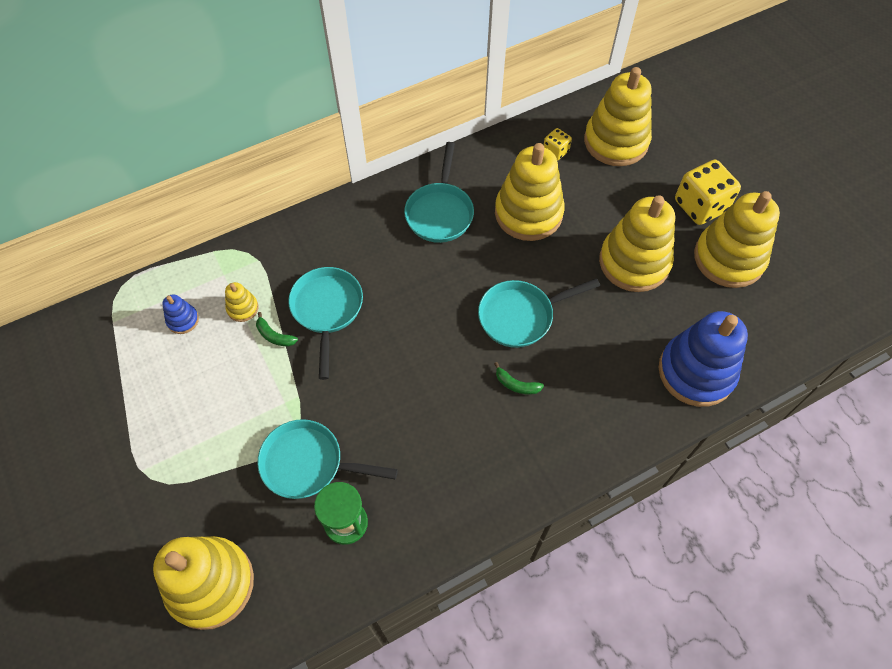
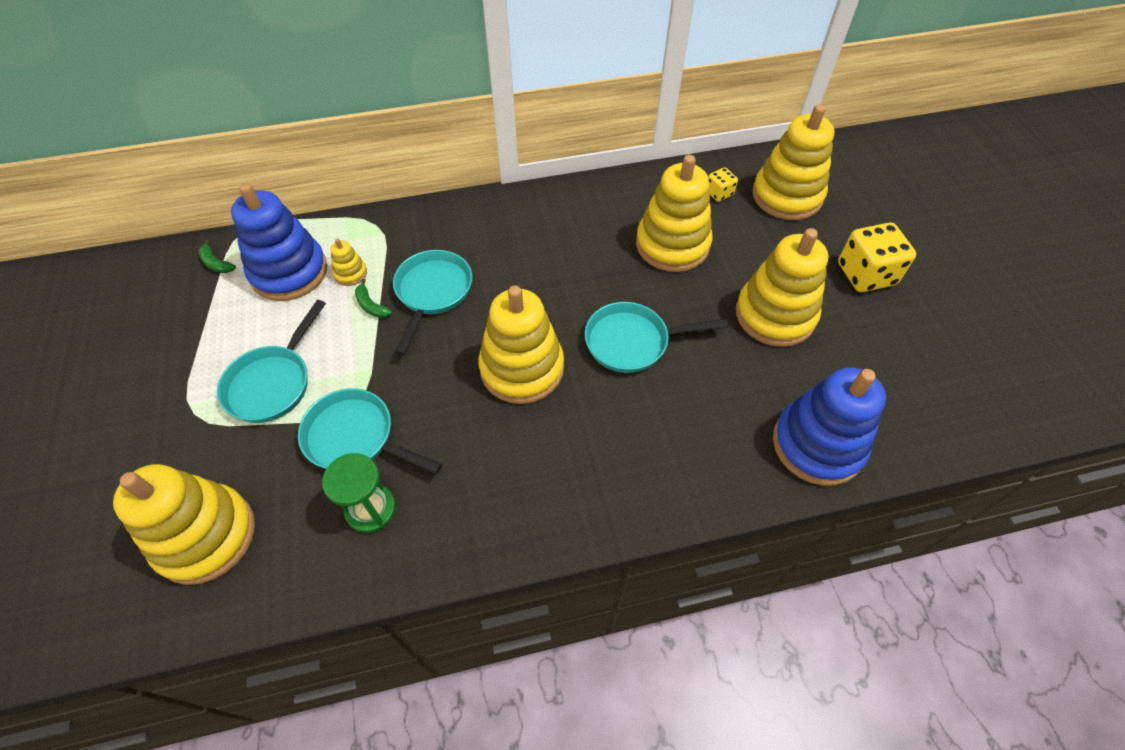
camera: 15 degrees right, 5 degrees down
blue stacking toy [162,294,199,334] -> blue stacking toy [231,183,327,301], size x2.32
turquoise pan [404,142,474,243] -> turquoise pan moved to [217,300,326,423]
green banana [494,362,544,395] -> green banana moved to [198,240,236,273]
yellow stacking toy [694,191,780,288] -> yellow stacking toy moved to [478,285,564,404]

